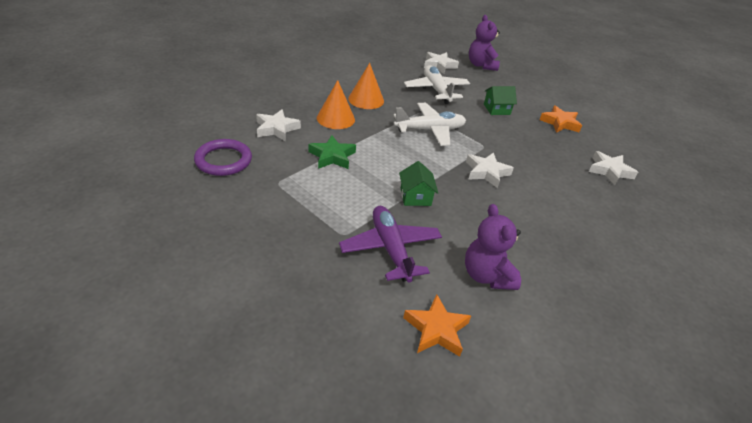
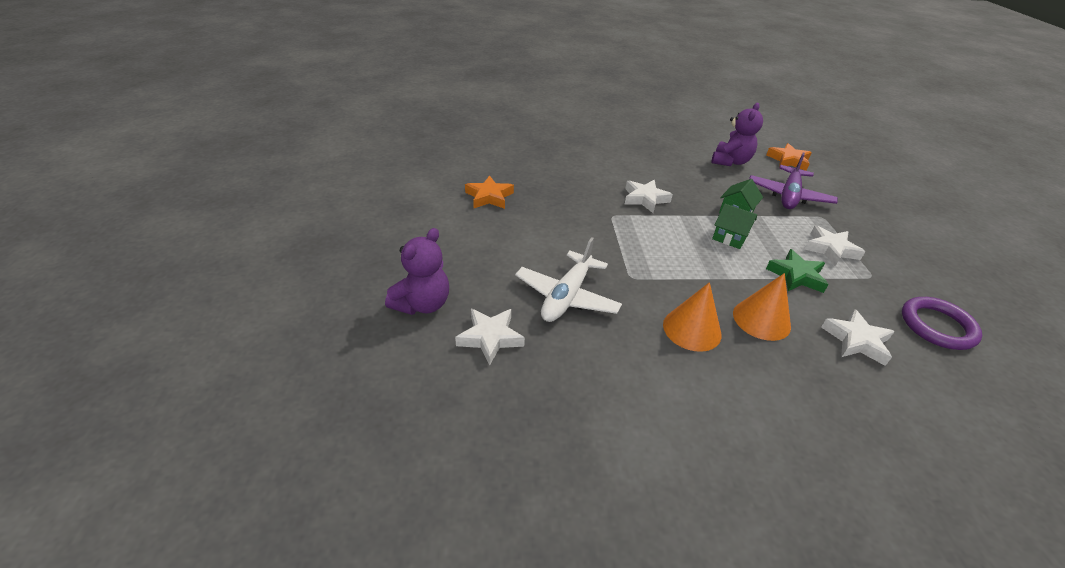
camera: 135 degrees left, 0 degrees up
white plane [393,103,466,146] -> none
green house [484,86,517,115] -> green house moved to [712,204,757,249]
white star [589,151,638,185] -> white star moved to [804,226,865,266]

